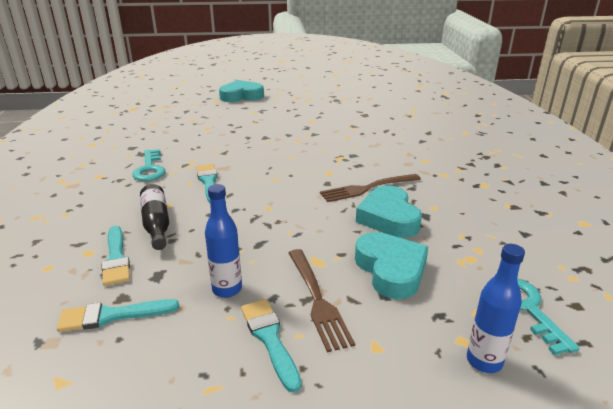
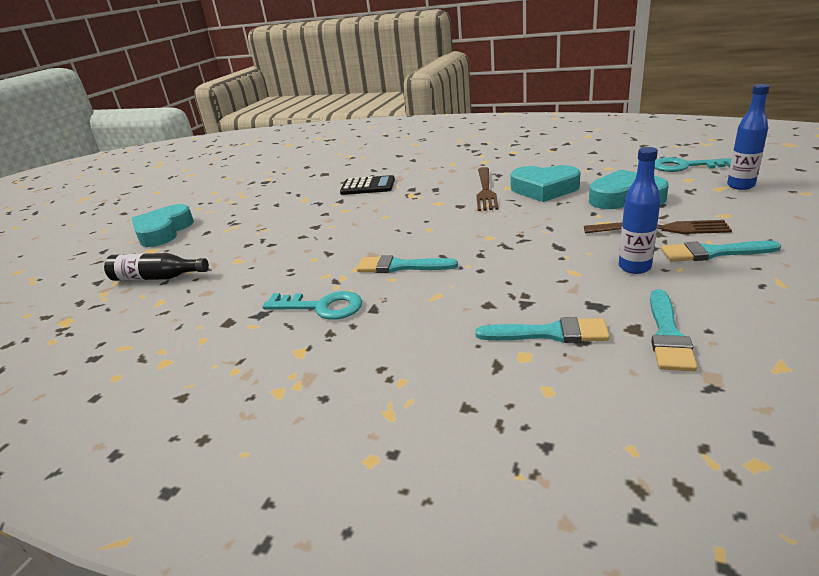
camera: 60 degrees left, 0 degrees up
black bottle [140,184,169,250] -> black bottle moved to [104,253,209,281]
none -> black calculator [340,175,395,195]

